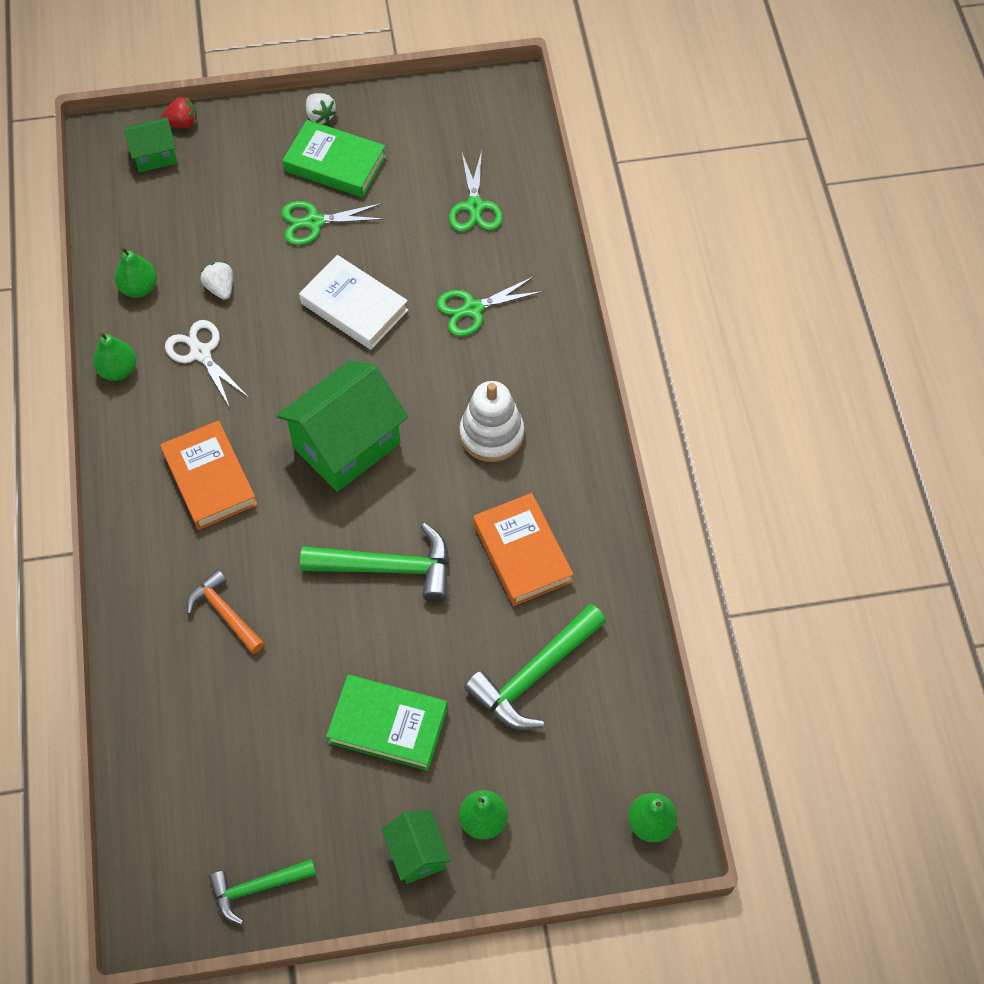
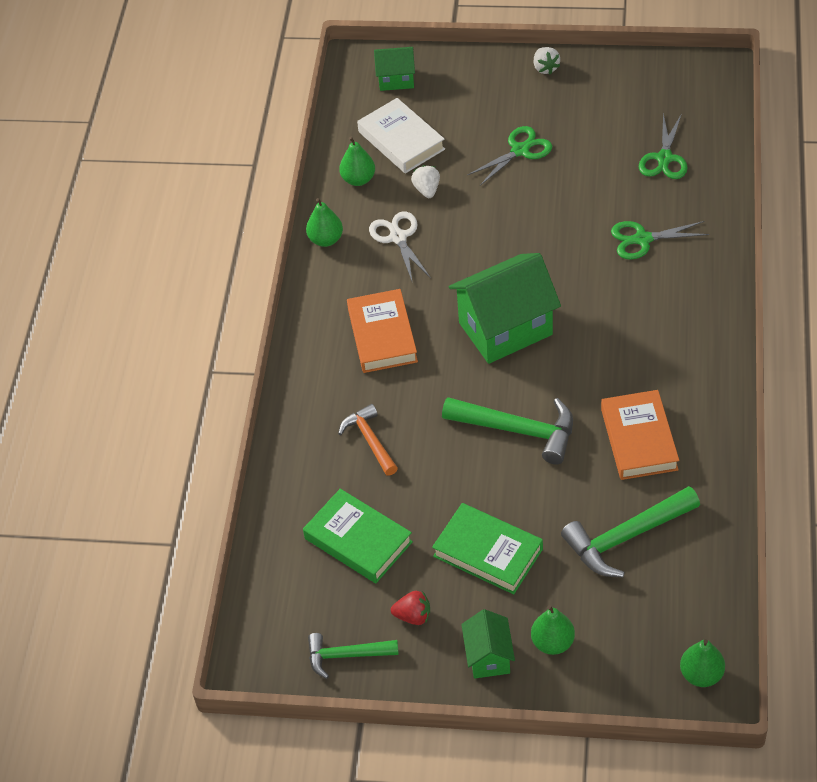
camera: 20 degrees right, 10 degrees down
red strawberry [161,97,197,128] -> red strawberry moved to [391,591,430,625]
green scissors [281,201,385,245] -> green scissors turned 135 degrees clockwise [468,126,552,186]
green book [282,120,386,198] -> green book moved to [303,489,413,583]
white book [299,255,408,350] -> white book moved to [357,98,445,174]
white stacking toy [460,381,524,462] -> none

